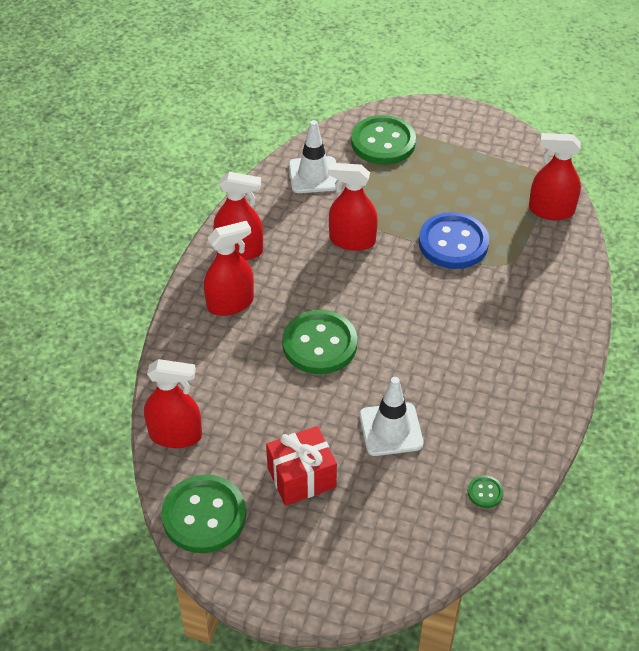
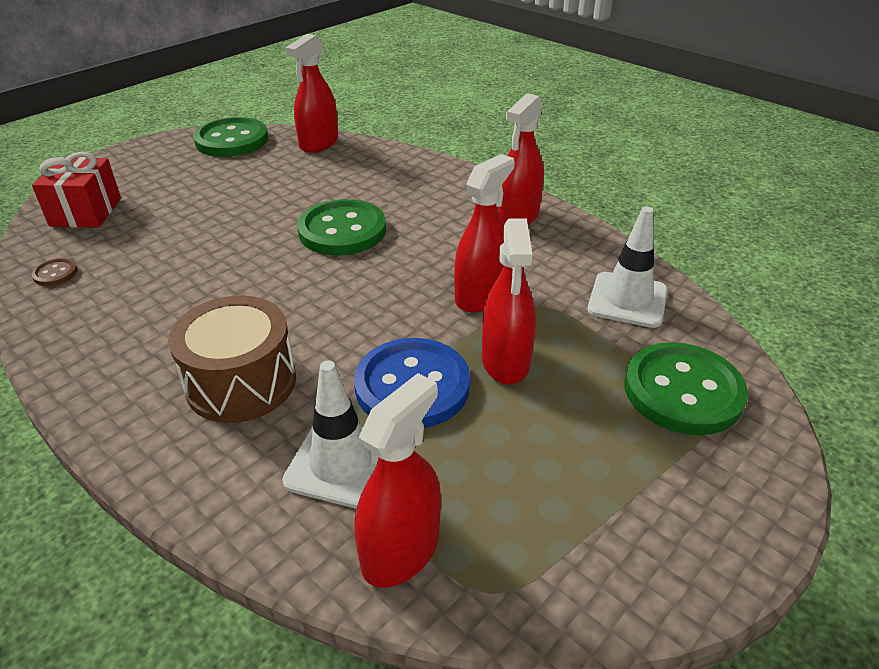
camera: 115 degrees right, 10 degrees down
red spray bottle [204,221,254,316] -> red spray bottle moved to [482,218,536,384]
red gift [266,426,337,506] -> red gift moved to [32,152,121,228]
white traffic cone [360,377,423,456] -> white traffic cone moved to [282,360,378,509]
green button [468,475,504,508] -> brown button [31,258,78,286]
none -> brown drum [168,296,296,423]

